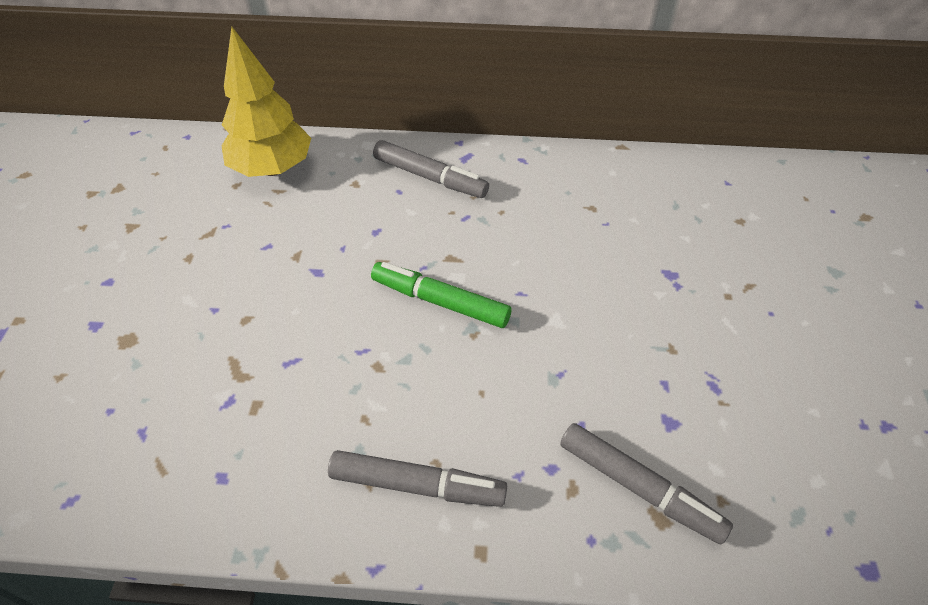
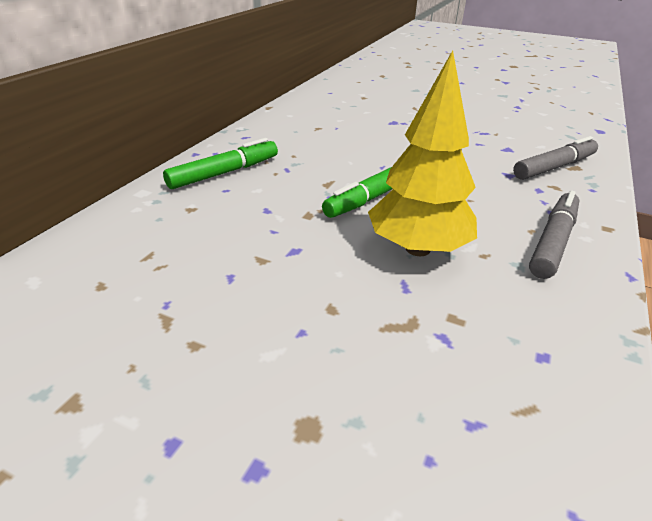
camera: 70 degrees left, 15 degrees down
yellow tree [222,26,311,177] -> yellow tree moved to [368,50,477,256]
grey marker [373,140,489,198] -> green marker [163,138,278,189]

